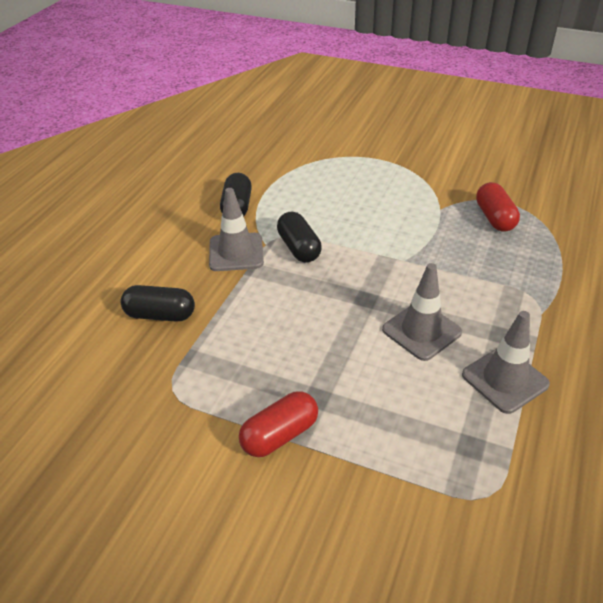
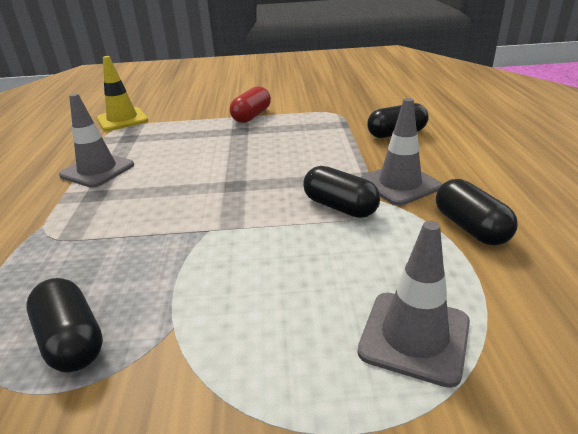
camera: 155 degrees right, 10 degrees down
grey traffic cone [382,263,462,361] -> grey traffic cone moved to [357,221,470,388]
red capsule [476,182,520,232] -> black capsule [26,278,103,372]
none -> yellow traffic cone [97,56,149,131]

